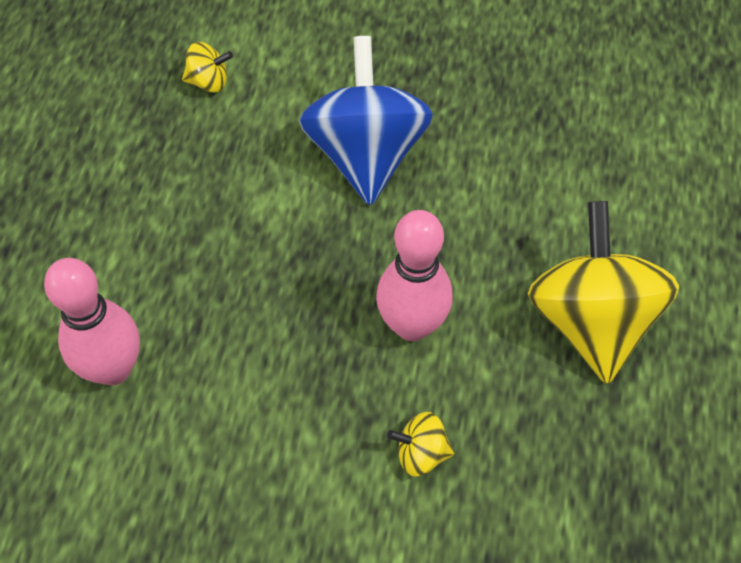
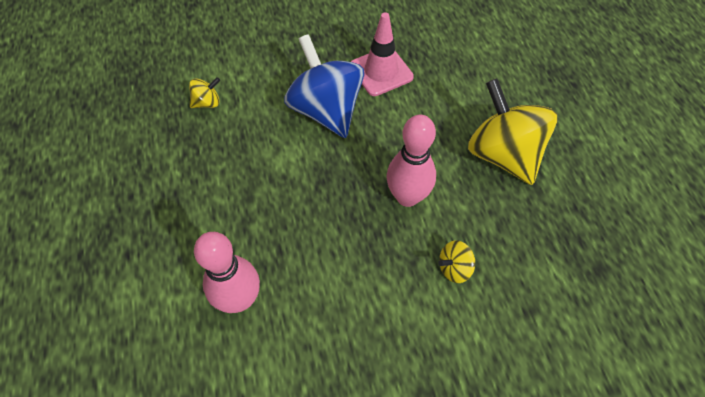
camera: 25 degrees left, 0 degrees up
none -> pink traffic cone [351,12,414,96]

